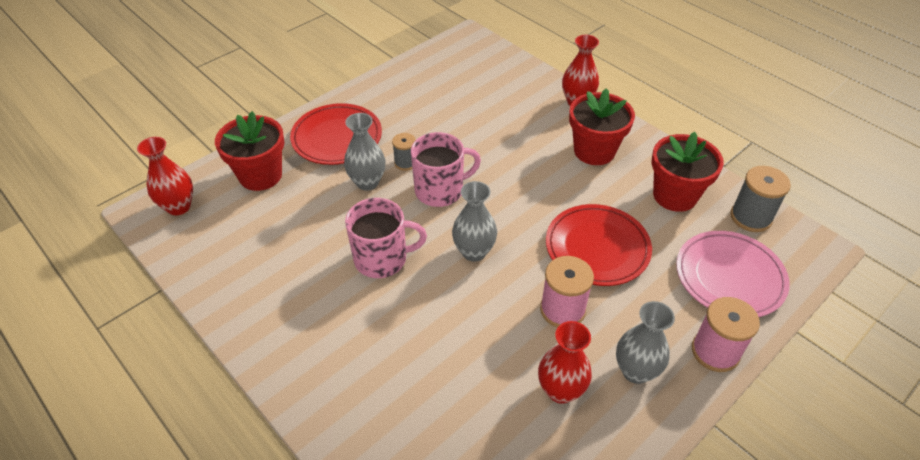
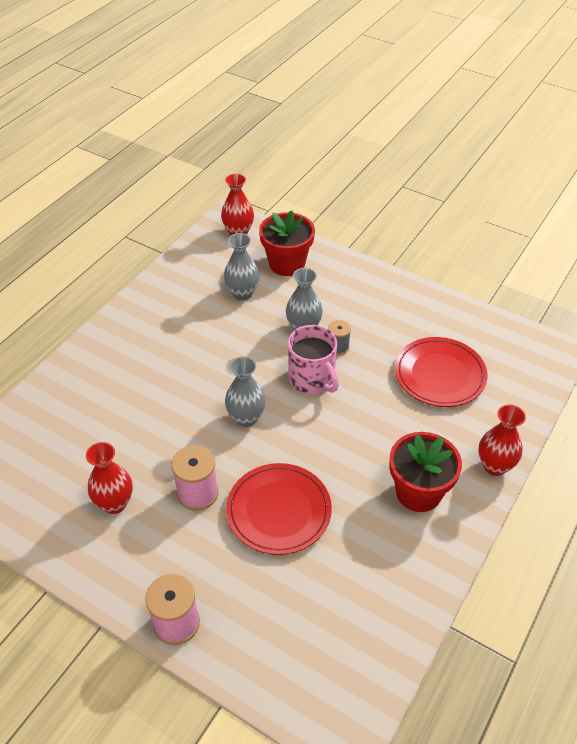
camera: 75 degrees right, 0 degrees up
red plate [290,103,382,165] -> red plate moved to [395,337,488,407]
pink mug [345,198,427,278] -> none
grey vase [616,301,675,384] -> grey vase moved to [224,233,259,301]
red flower pot [652,132,724,212] -> none
pink plate [676,231,790,317] -> none
grey spool [730,166,791,232] -> none

